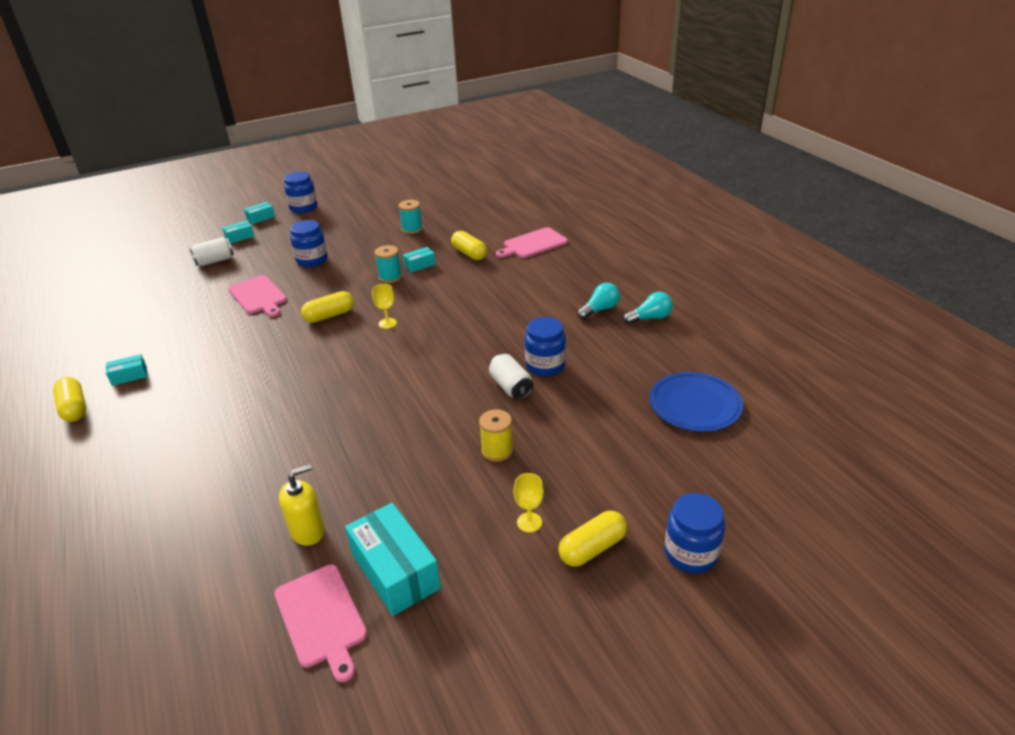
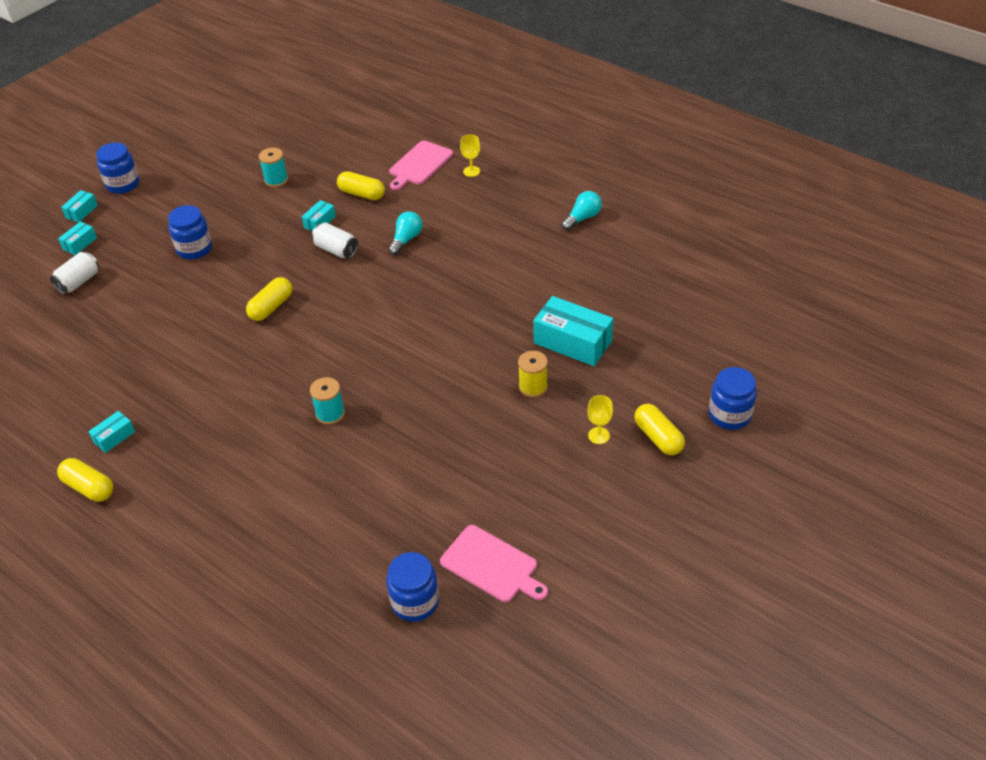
camera: 25 degrees left, 10 degrees up
pink cutting board [228,275,287,317] -> none
yellow soap dispenser [279,464,325,546] -> none
turquoise box [345,503,441,616] -> turquoise box moved to [533,296,613,366]
yellow goblet [372,284,397,329] -> yellow goblet moved to [460,134,480,177]
turquoise spool [375,245,402,283] -> turquoise spool moved to [310,377,345,425]
white can [489,354,534,400] -> white can moved to [312,223,358,258]
blue jar [525,317,566,376] -> blue jar moved to [386,552,439,622]
yellow capsule [558,511,627,566] -> yellow capsule turned 60 degrees counterclockwise [634,404,685,455]
turquoise light bulb [578,283,620,320] -> turquoise light bulb moved to [389,211,423,255]
blue plate [650,372,743,432] -> none

